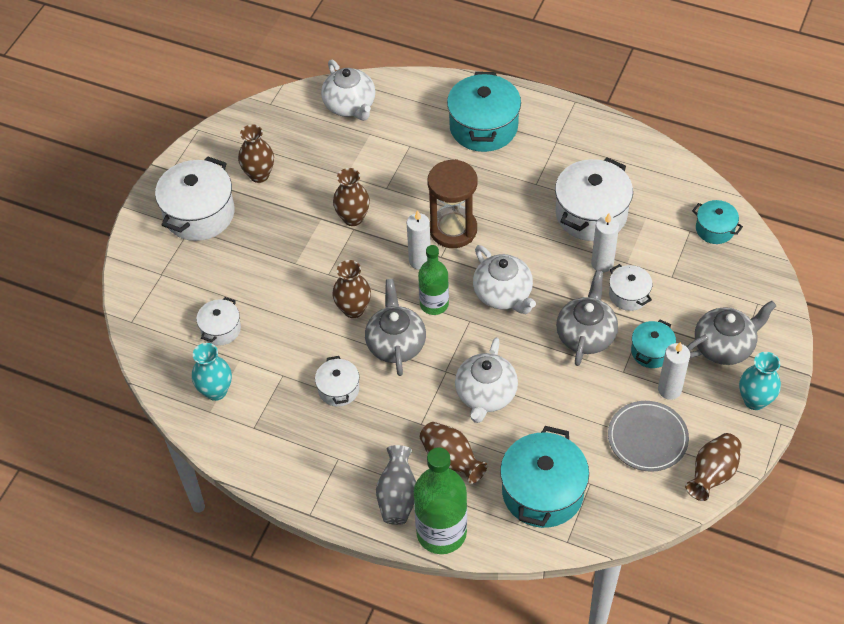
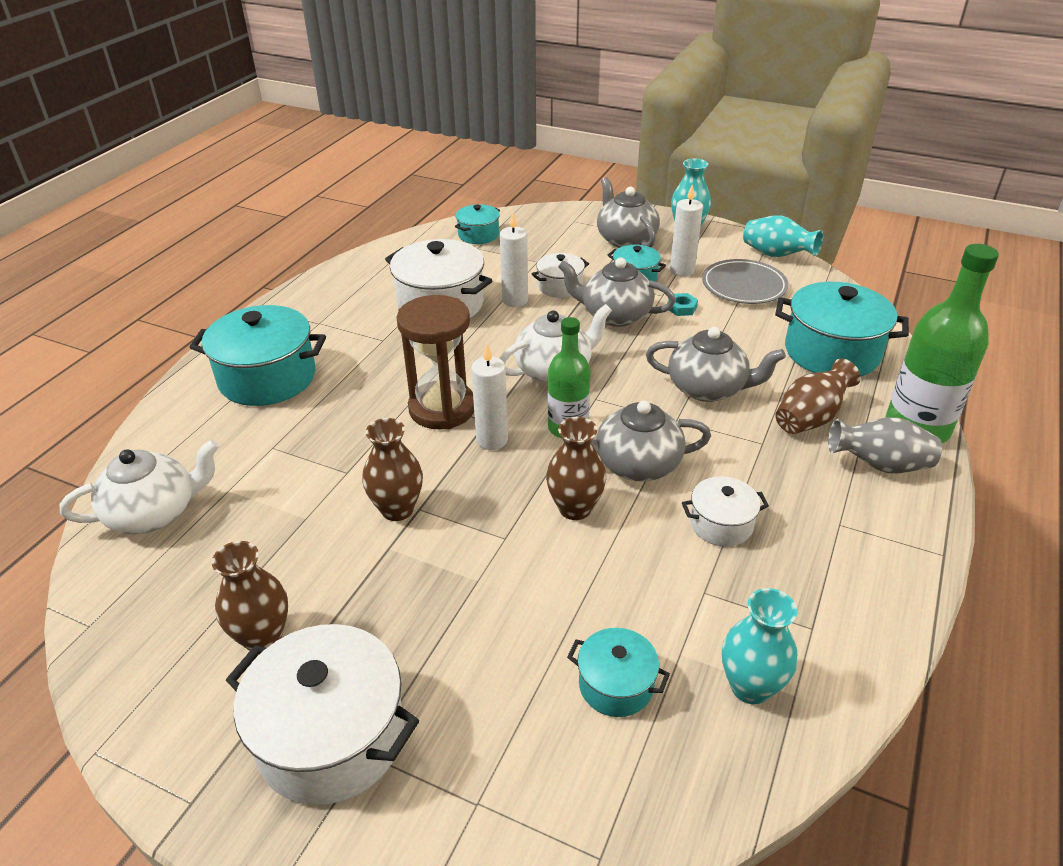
camera: 90 degrees left, 15 degrees down
white pot [196,297,241,346] -> turquoise pot [567,628,670,717]
white teapot [455,338,518,423] -> grey teapot [646,327,786,402]
brown vase [685,433,742,501] -> turquoise vase [743,215,823,257]
none -> turquoise nut [667,293,698,316]

